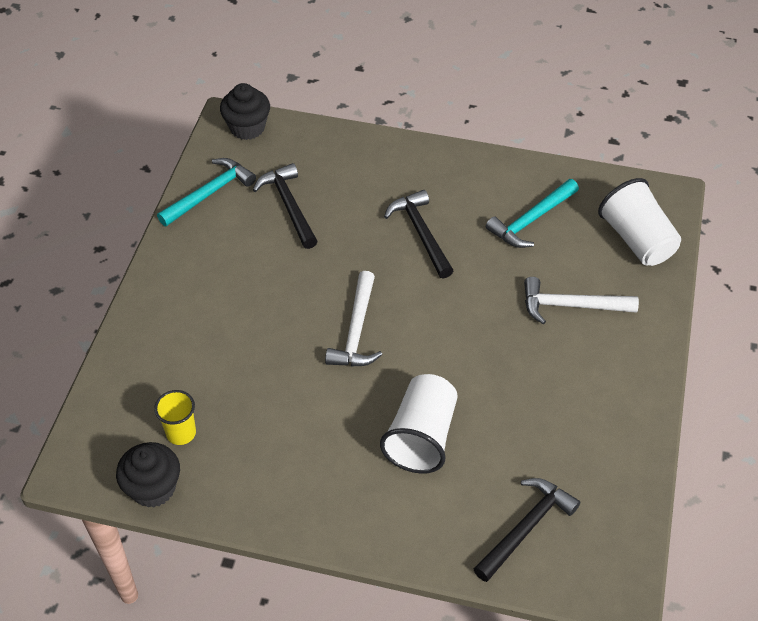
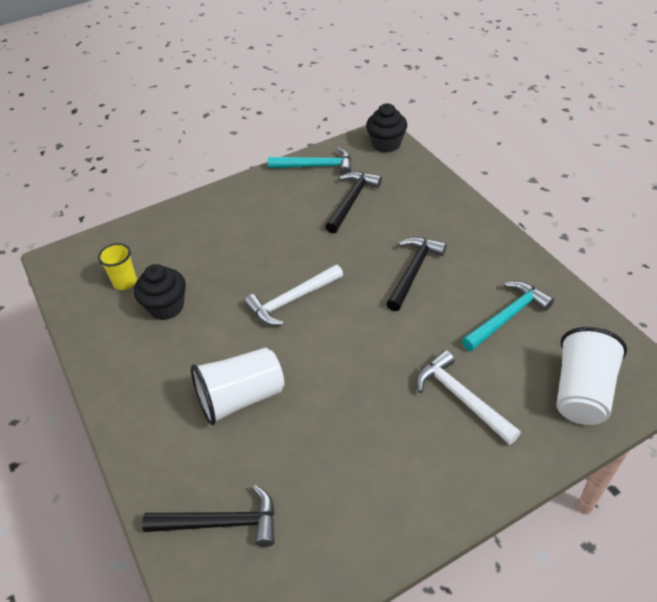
camera: 50 degrees right, 5 degrees down
black cupcake [116,442,180,508] -> black cupcake moved to [134,264,186,320]
turquoise hammer [486,179,579,248] -> turquoise hammer turned 135 degrees clockwise [462,281,554,351]

